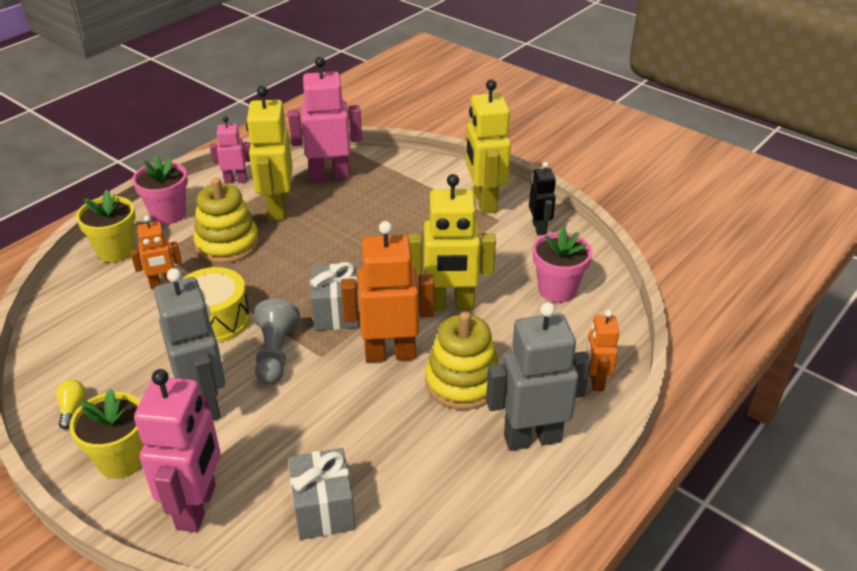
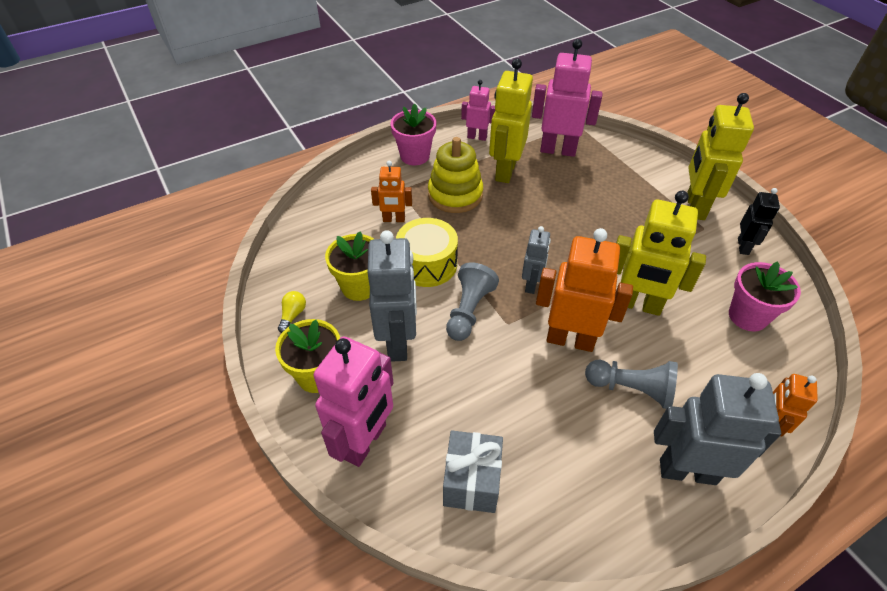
camera: 20 degrees right, 10 degrees up
yellow flower pot [76,190,135,263] -> yellow flower pot moved to [325,231,374,301]
grey gift [310,262,359,331] -> grey robot [522,226,551,294]
yellow stacking toy [425,312,499,410] -> grey pawn [585,360,678,409]

